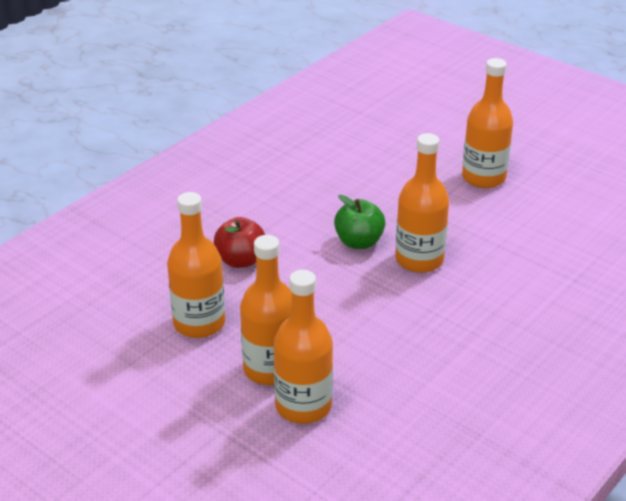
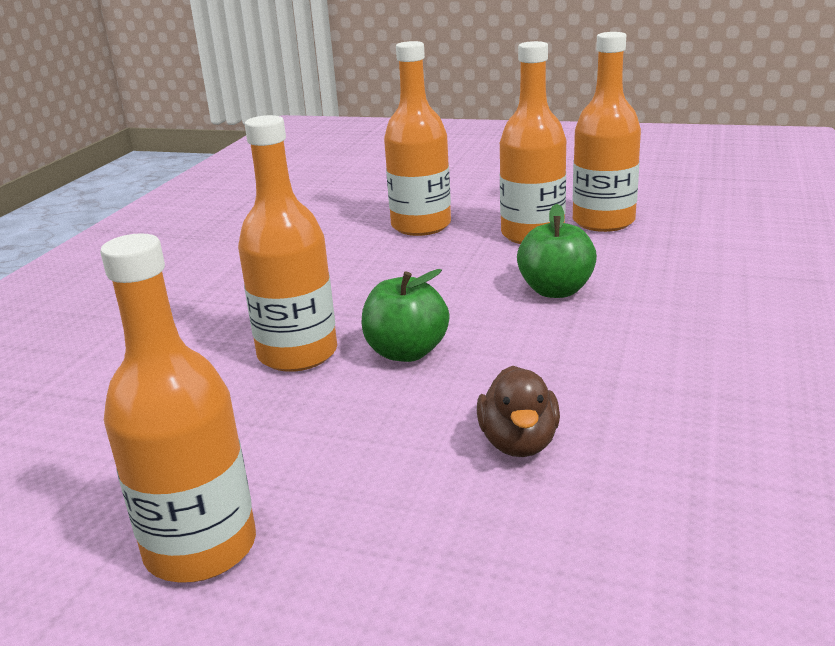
camera: 160 degrees right, 10 degrees down
red apple [214,217,265,268] -> green apple [517,204,597,298]
orange bottle [274,270,333,424] -> orange bottle moved to [573,32,641,232]
none -> brown duck [477,366,560,457]

